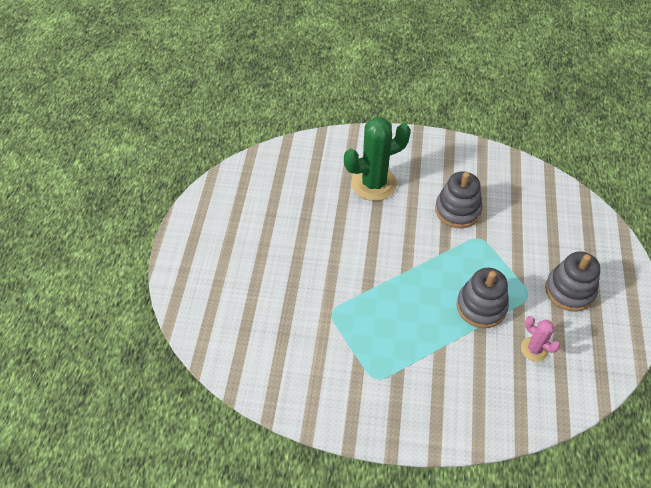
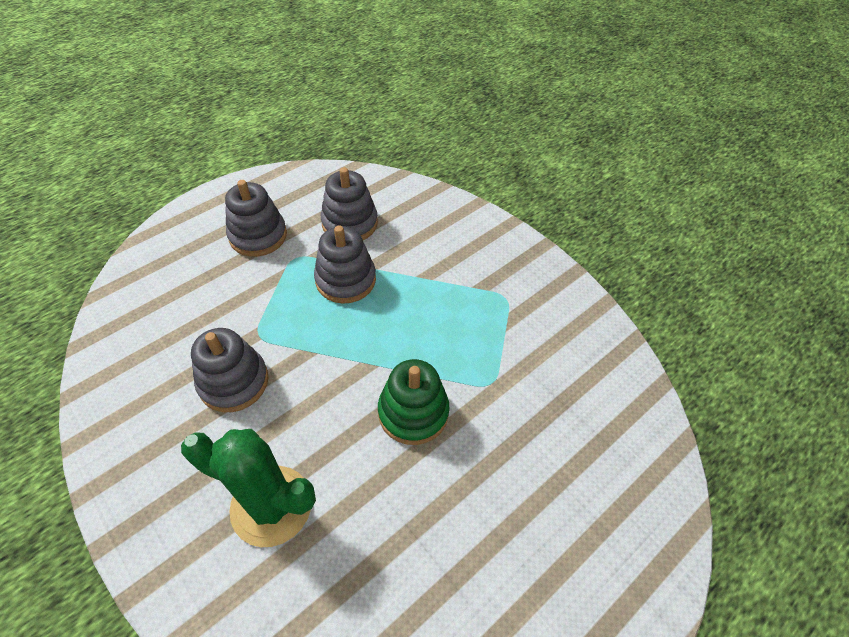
camera: 140 degrees left, 0 degrees up
pink cactus [521,316,560,362] -> grey stacking toy [321,167,378,240]
none -> green stacking toy [378,359,450,445]

